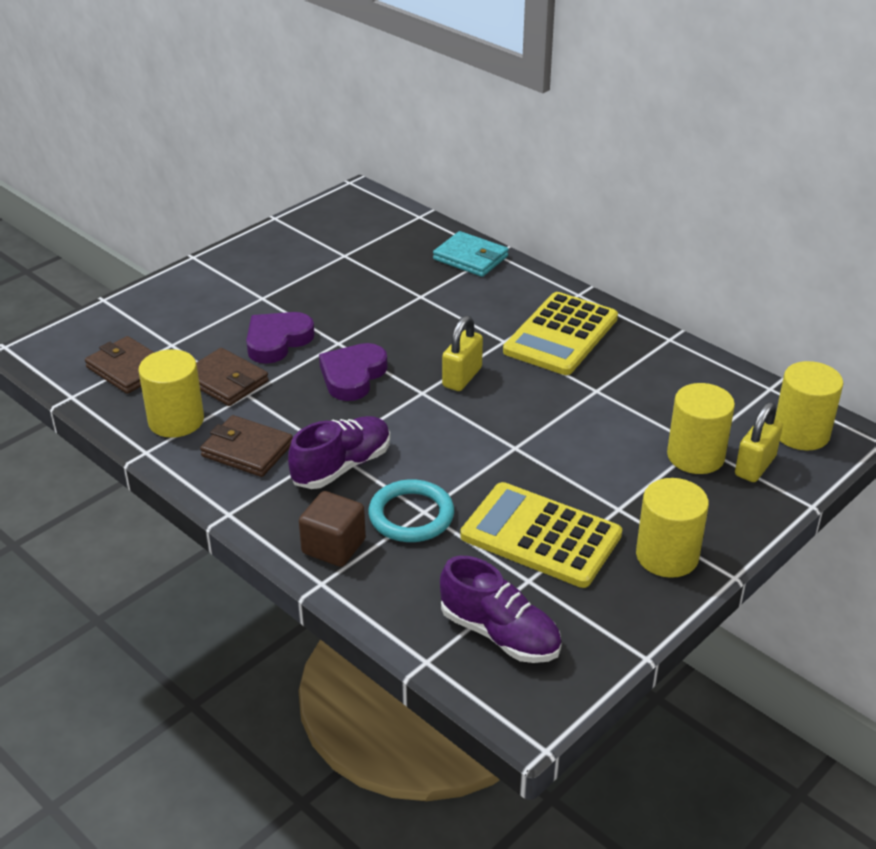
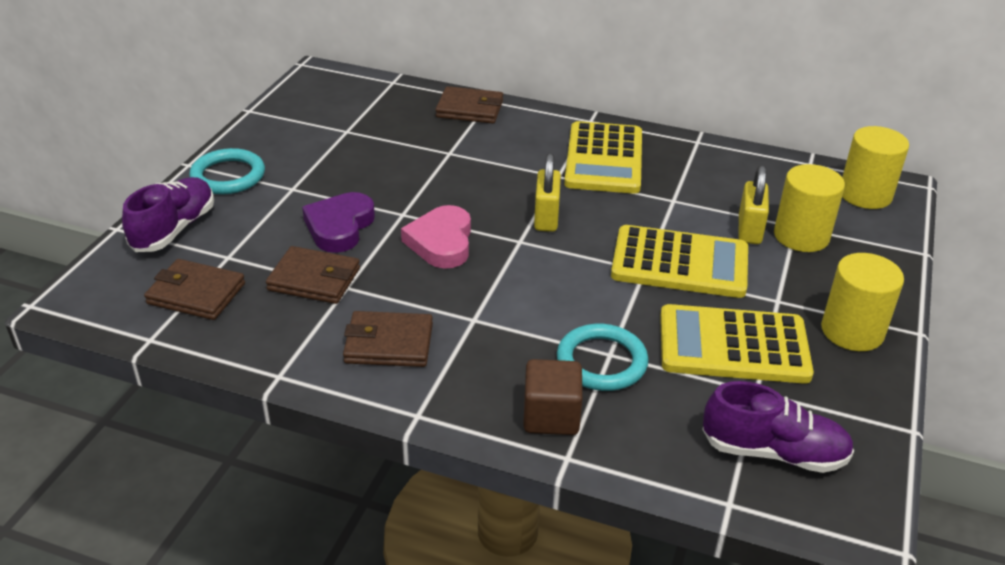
camera: 25 degrees left, 0 degrees up
yellow cylinder [138,349,204,438] -> none
purple shoe [288,416,390,489] -> purple shoe moved to [122,177,214,252]
purple heart [319,343,388,401] -> pink heart [401,205,471,269]
turquoise wallet [433,231,509,277] -> brown wallet [435,86,503,124]
yellow padlock [735,402,783,482] -> yellow padlock moved to [738,165,769,244]
none -> turquoise ring [189,148,265,194]
none -> yellow calculator [611,225,748,298]

